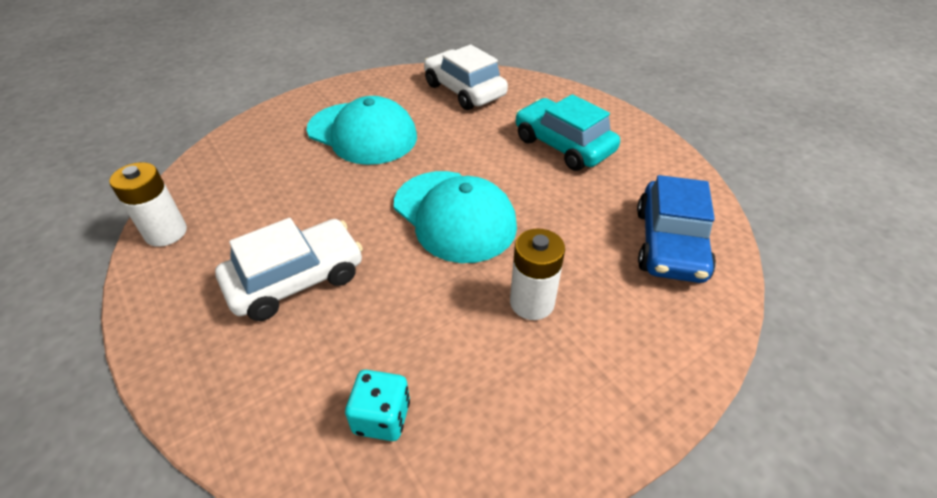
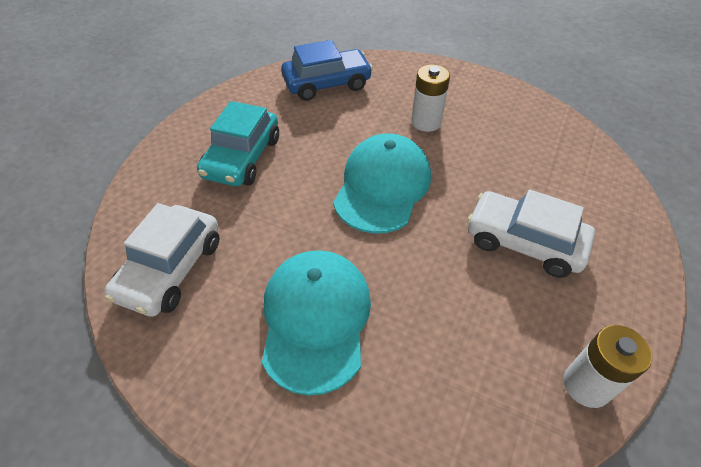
camera: 120 degrees left, 5 degrees up
turquoise dice [345,370,410,441] -> none

